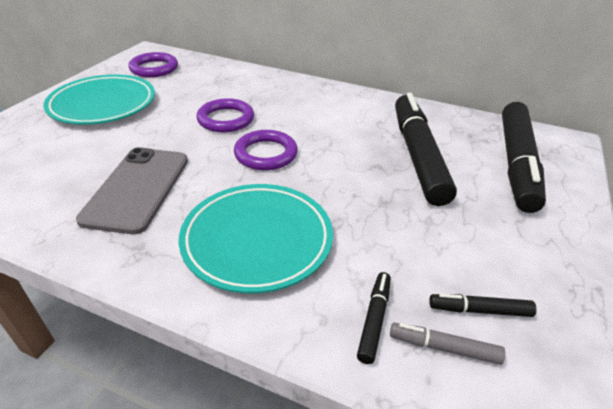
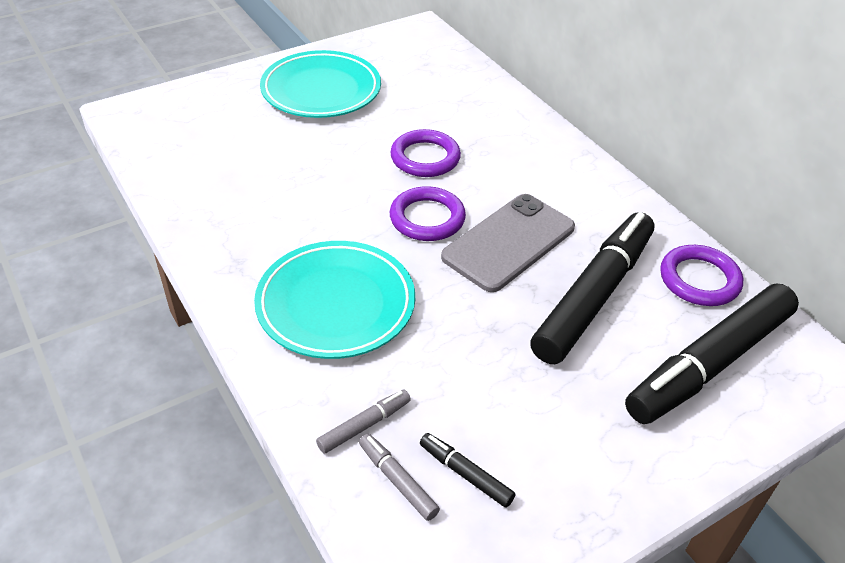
camera: 35 degrees right, 5 degrees up
grey phone [76,147,188,234] -> grey phone moved to [441,194,575,292]
purple ring [129,52,178,77] -> purple ring moved to [660,245,743,306]
black marker [357,272,391,364] -> grey marker [316,390,411,454]

